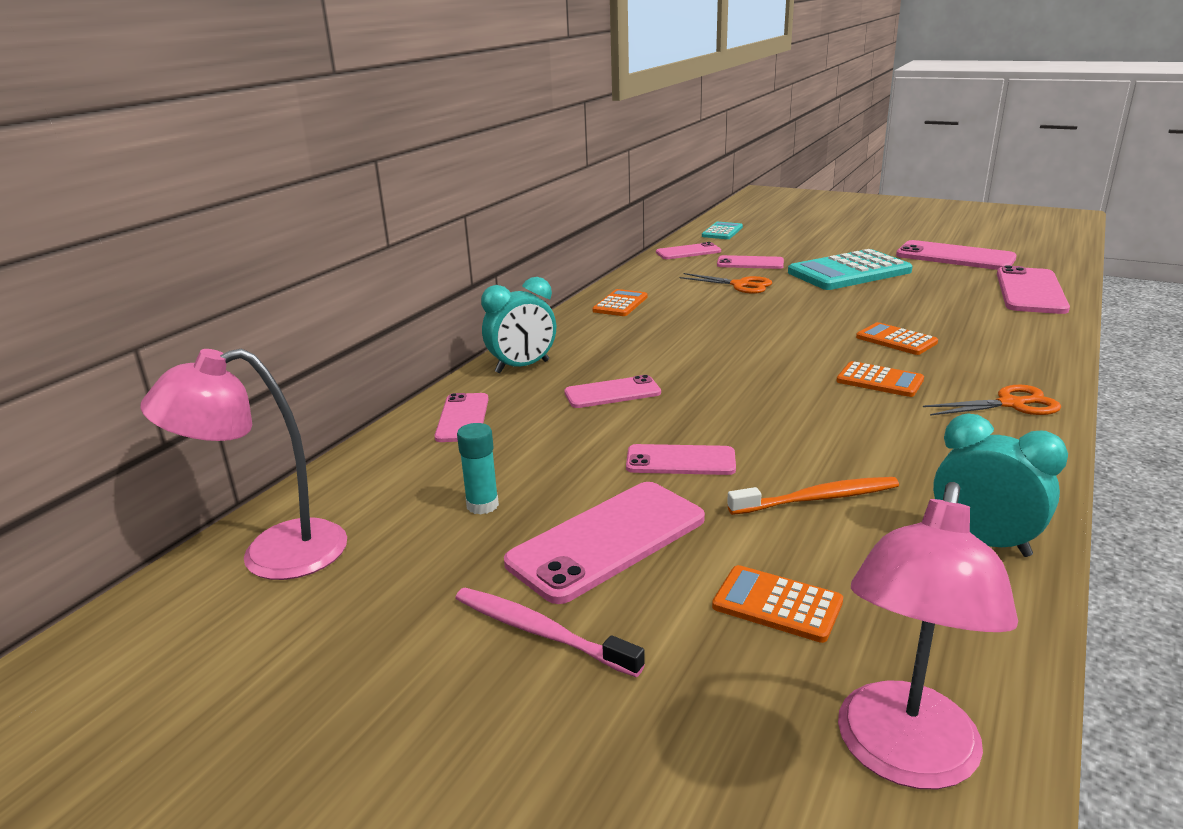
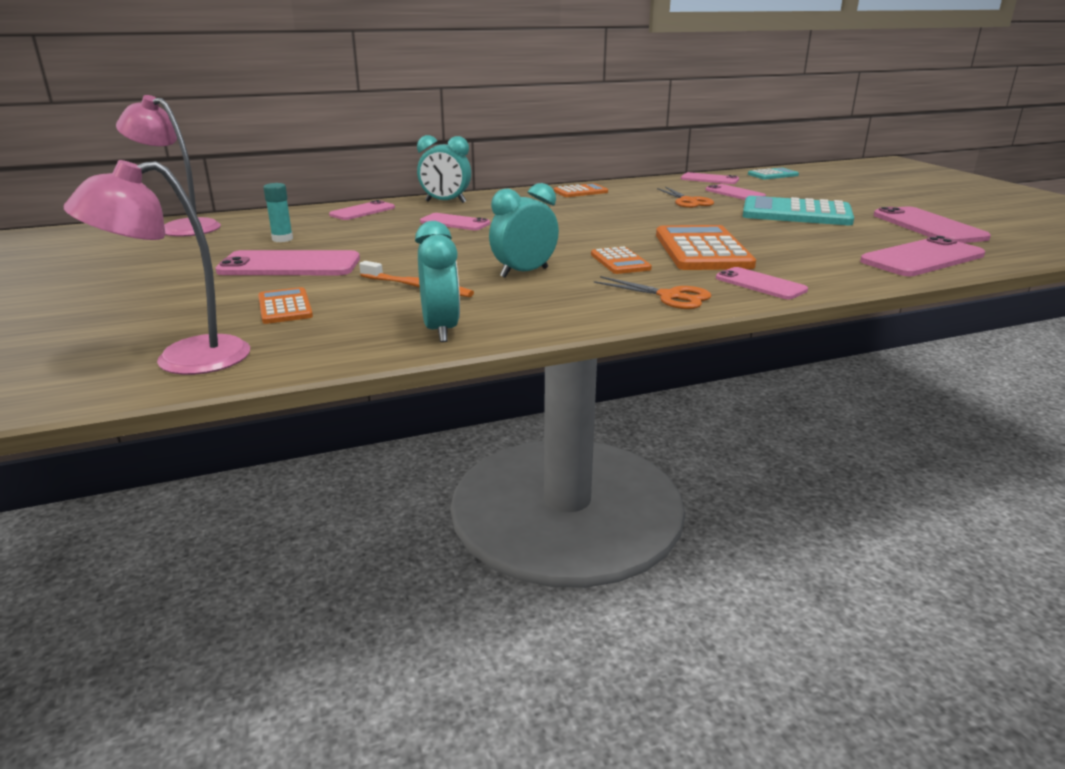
camera: 40 degrees right, 0 degrees up
pink toothbrush [455,588,645,677] -> none
pink phone [626,444,736,475] -> pink phone moved to [716,267,808,299]
orange calculator [856,322,938,355] -> orange calculator [656,225,756,270], size x1.92
none -> turquoise clock [489,183,559,278]

